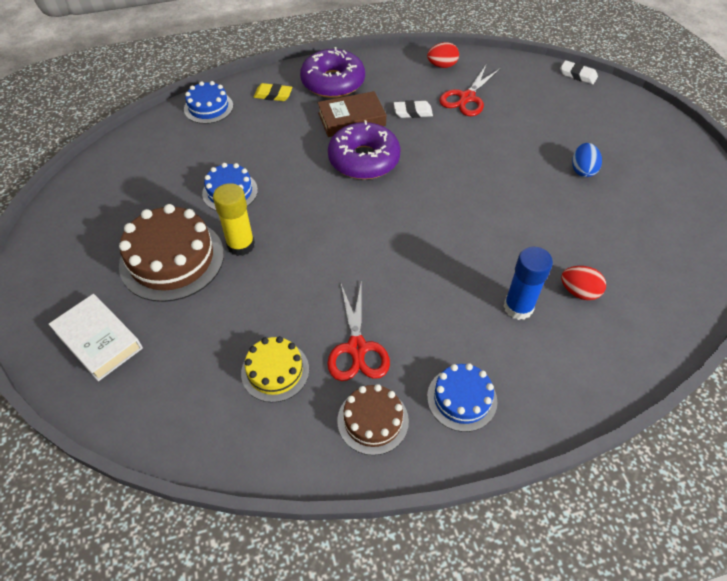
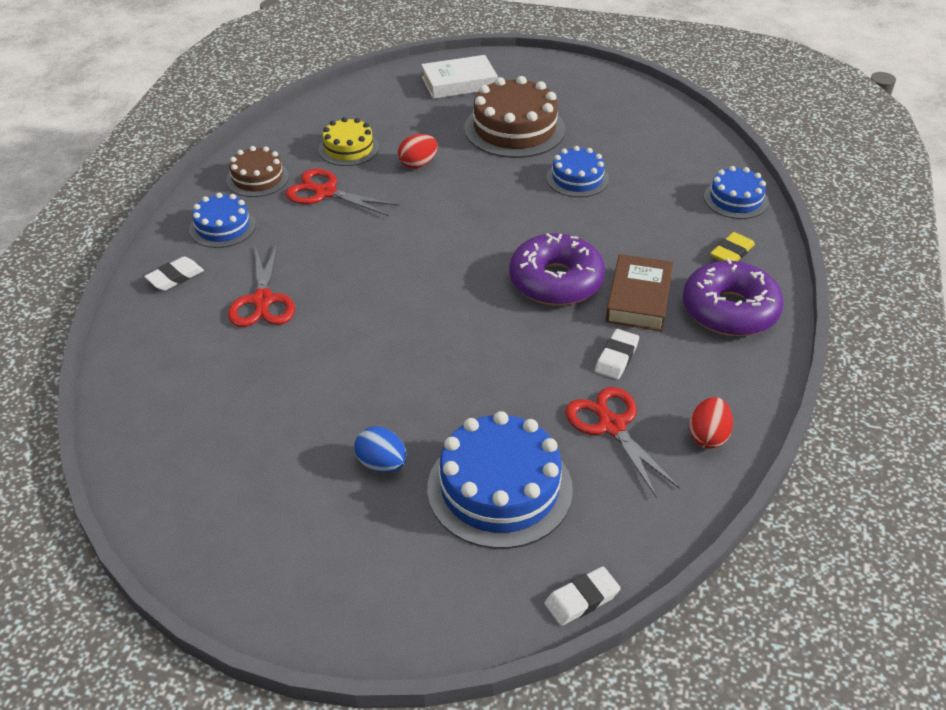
camera: 120 degrees right, 10 degrees down
yellow glue stick [213,183,255,256] -> none
blue glue stick [504,246,553,320] -> red scissors [228,243,295,327]
red egg [561,266,606,300] -> red egg moved to [398,134,438,169]
none -> white eraser [144,256,204,291]
none -> blue cake [427,411,573,549]

